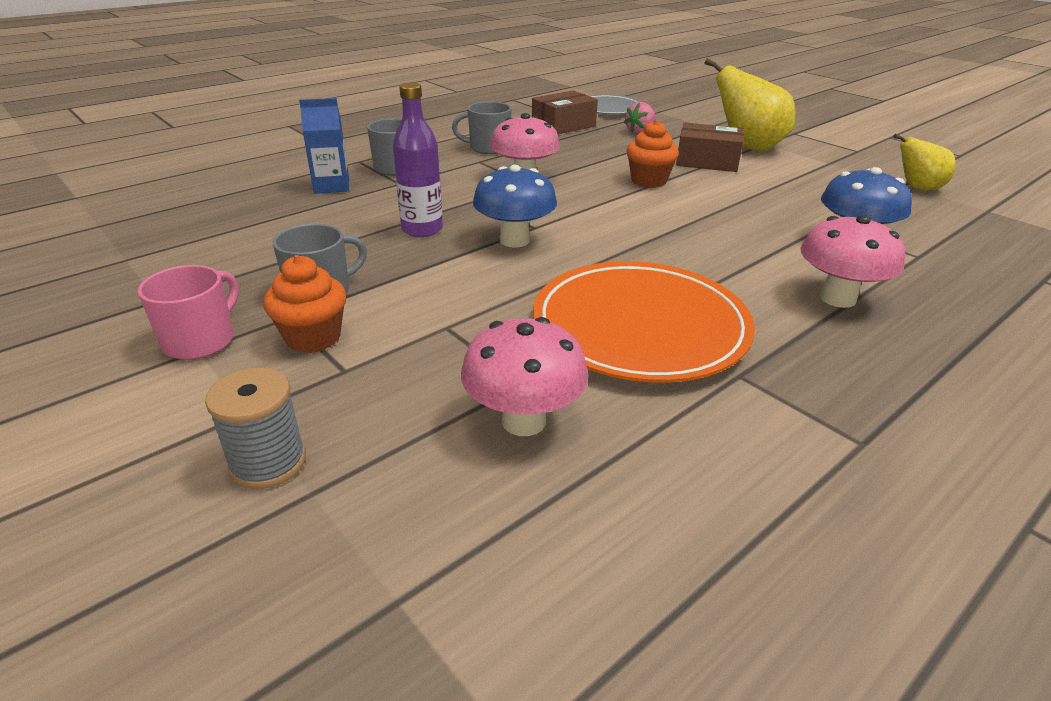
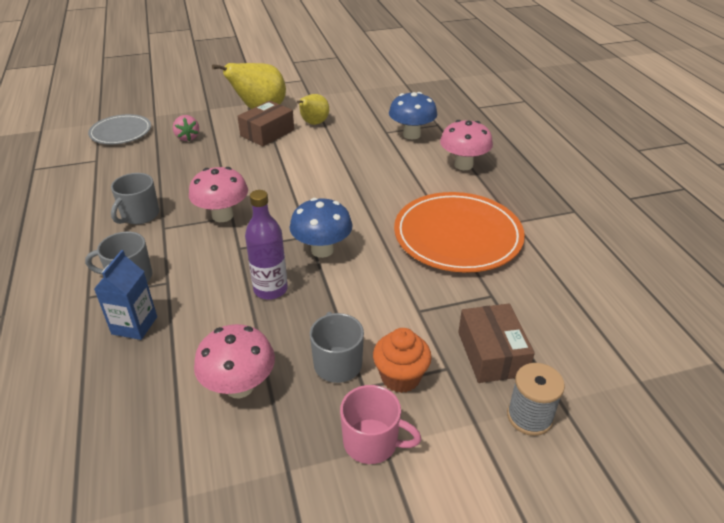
camera: 65 degrees left, 5 degrees up
pink mug [138,265,239,360] -> pink mug turned 150 degrees clockwise [340,385,421,464]
pink mushroom [461,317,589,436] -> pink mushroom moved to [194,324,275,398]
brown box [532,90,598,134] -> brown box moved to [458,304,535,383]
orange cupcake [626,120,679,188] -> none
yellow pear [893,134,956,191] -> yellow pear moved to [297,94,329,125]

